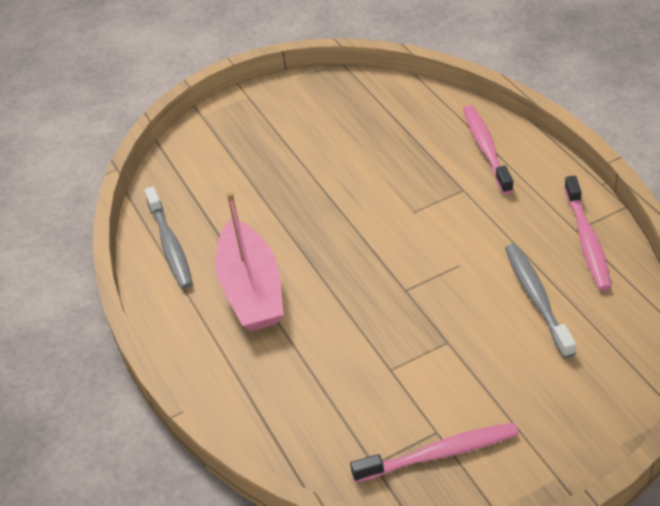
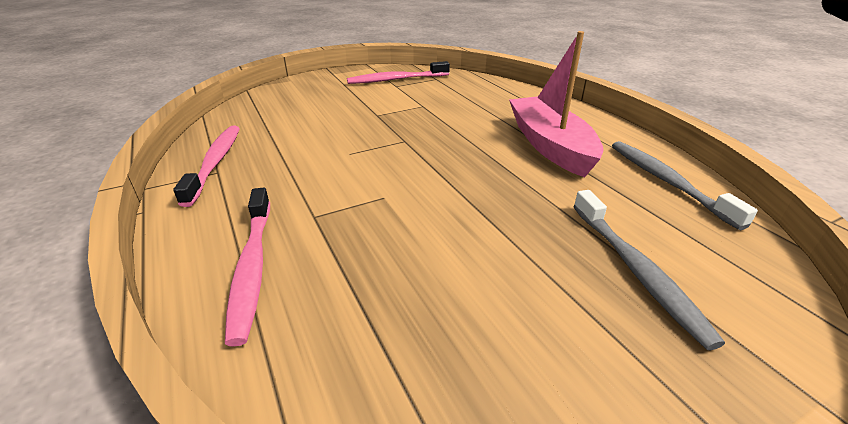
camera: 175 degrees right, 10 degrees down
grey toothbrush [505,244,576,358] -> grey toothbrush moved to [573,190,725,350]

